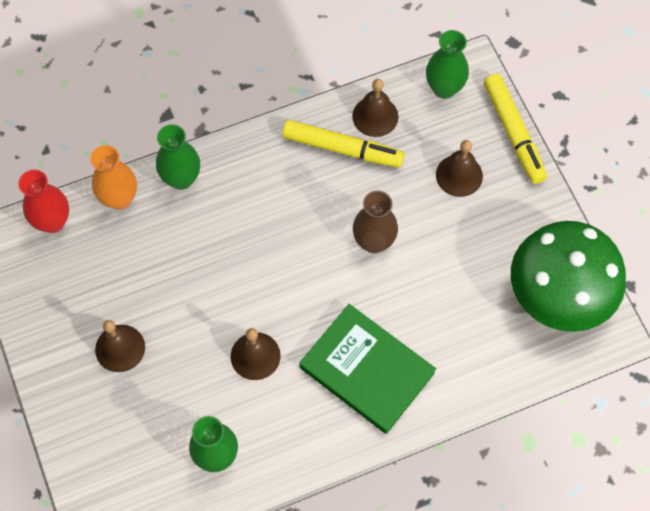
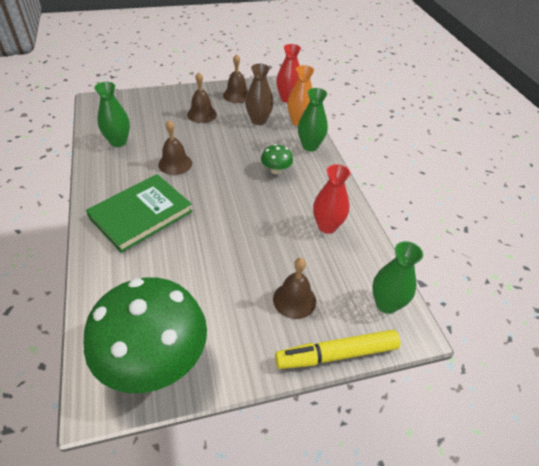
camera: 95 degrees right, 20 degrees down
yellow marker [282,120,405,168] -> red vase [313,164,351,234]
brown bell [352,79,398,137] -> brown bell moved to [223,54,248,103]
brown vase [353,191,398,253] -> brown vase moved to [245,64,273,125]
none -> green mushroom [261,144,293,174]

